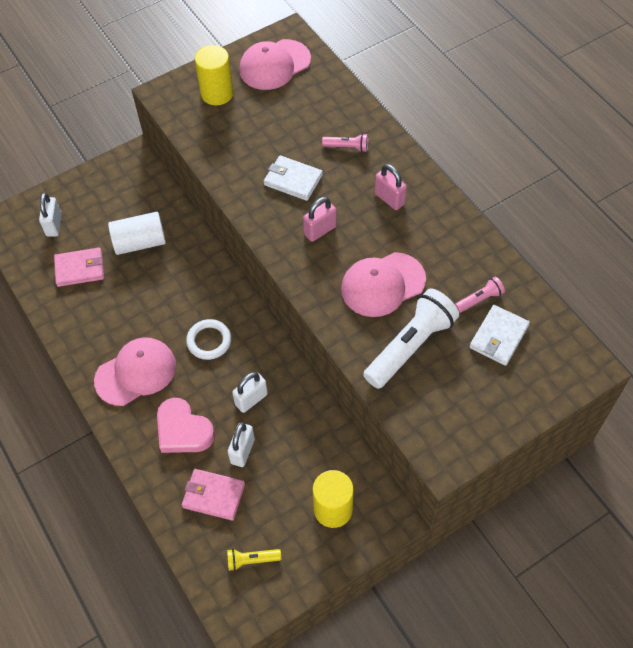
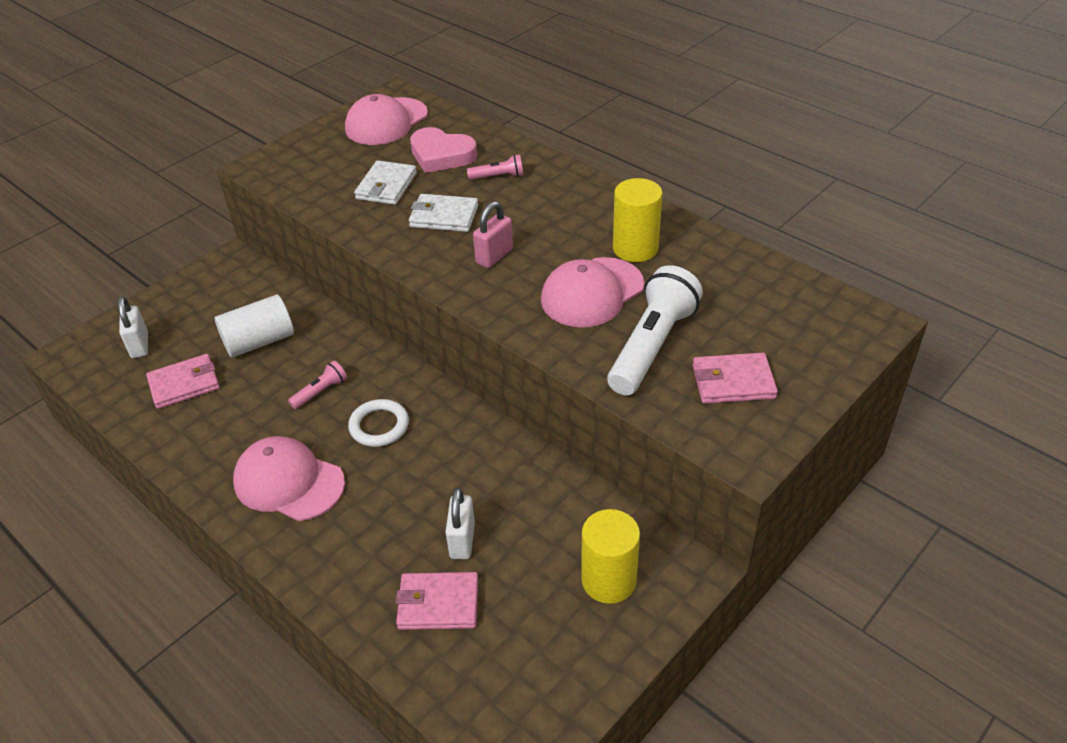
camera: 15 degrees left, 15 degrees down
pink cap [94,337,176,406] -> pink cap turned 105 degrees counterclockwise [233,436,345,521]
pink heart [157,398,215,453] -> pink heart moved to [410,127,477,173]
yellow cylinder [195,45,234,105] -> yellow cylinder moved to [613,178,662,262]
yellow flashlight [227,549,281,571] -> none
white padlock [232,372,268,413] -> none
pink padlock [374,164,407,210] -> none
pink flashlight [455,277,505,313] -> pink flashlight moved to [288,361,347,409]
white wallet [470,305,530,366] -> white wallet moved to [354,160,417,205]
none -> pink wallet [693,353,778,404]

